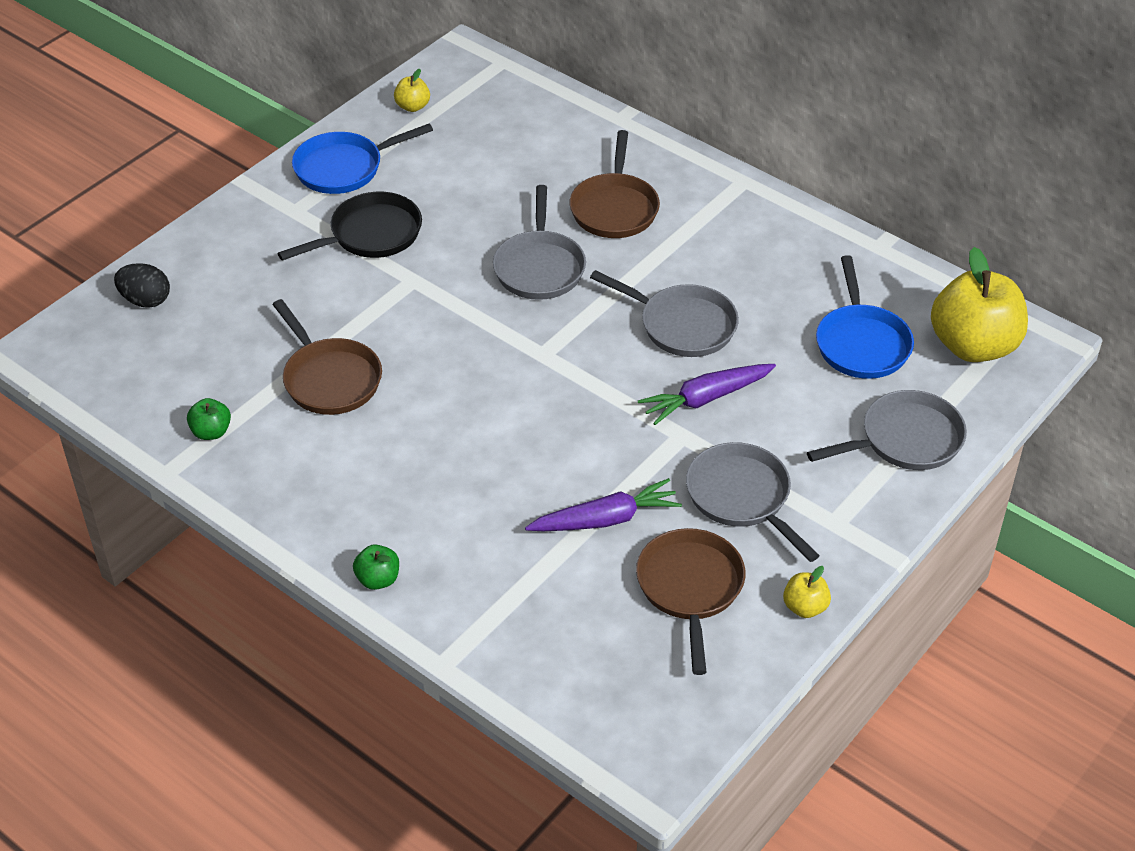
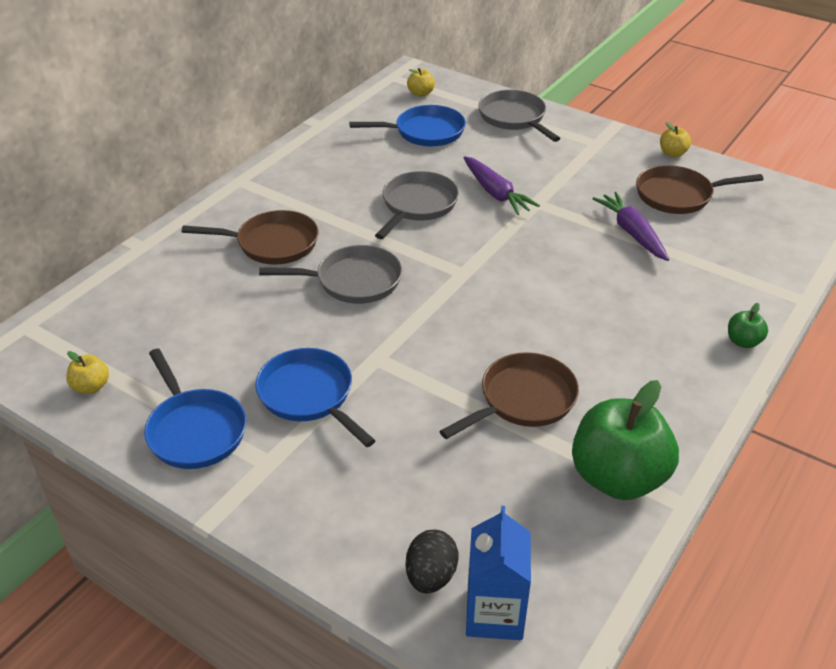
camera: 95 degrees left, 5 degrees down
green apple [187,398,231,440] -> green apple [572,380,679,500], size x2.29
black pan [277,192,422,261] -> blue pan [255,348,376,447]
grey pan [686,442,820,562] -> none
yellow apple [931,247,1028,362] -> yellow apple [407,68,435,97], size x0.44
none -> blue carton [466,506,531,640]

